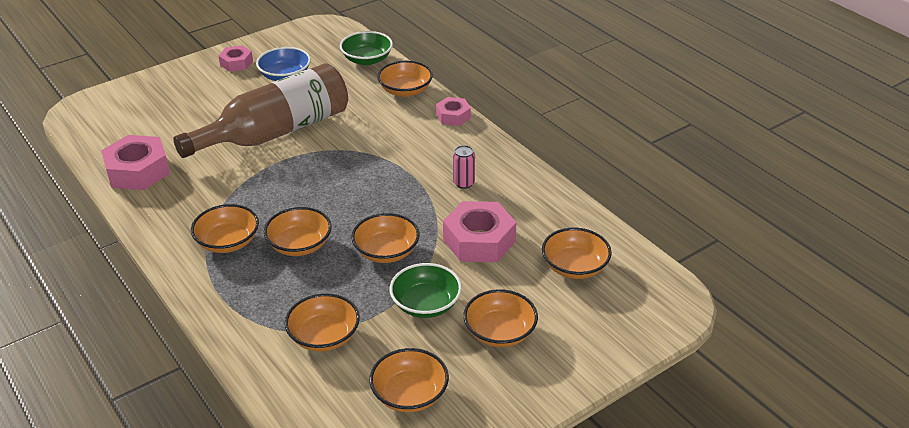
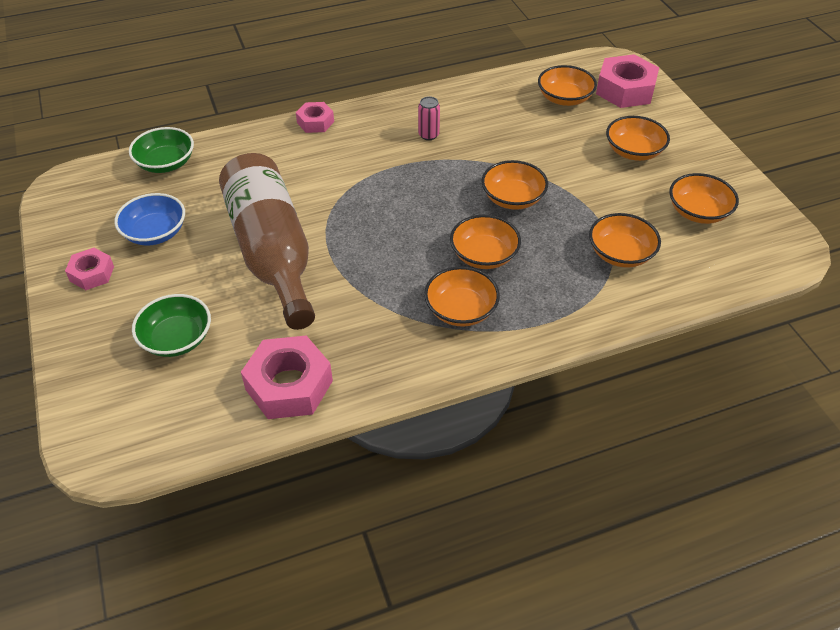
camera: 75 degrees left, 10 degrees up
orange bowl [377,61,433,97] -> none
green bowl [390,263,462,318] -> green bowl moved to [132,294,211,357]
pink nut [443,201,516,262] -> pink nut moved to [596,54,659,108]

